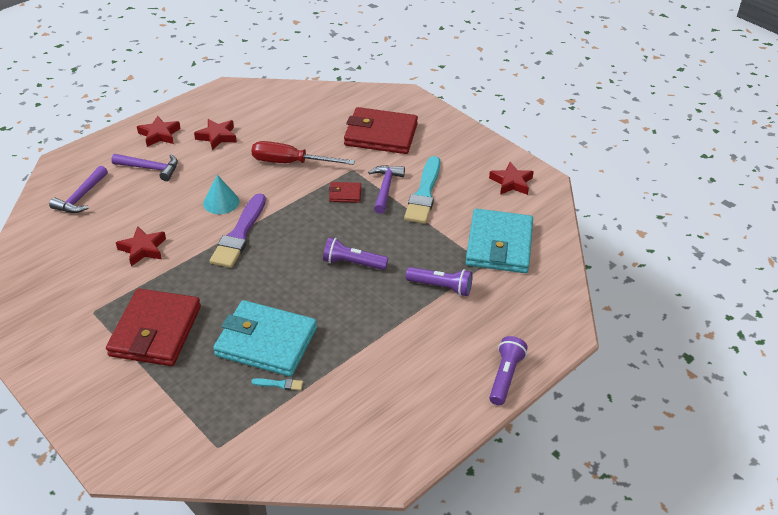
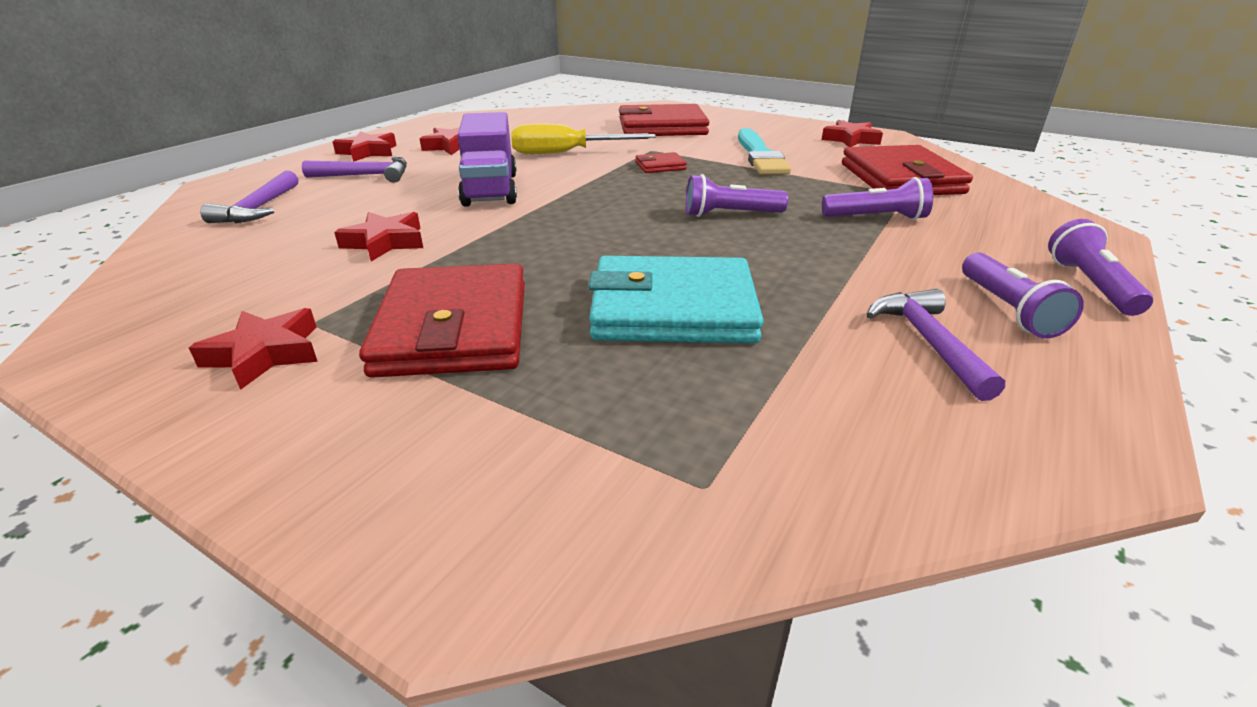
camera: 15 degrees left, 10 degrees down
turquoise cone [203,175,239,214] -> purple truck [458,112,517,207]
purple brush [210,193,266,268] -> none
red screwdriver [251,141,355,165] -> yellow screwdriver [511,123,656,155]
turquoise brush [251,378,303,391] -> none
purple hammer [368,165,405,214] -> purple hammer moved to [866,289,1005,401]
turquoise wallet [465,209,533,273] -> red wallet [842,145,973,195]
none -> red star [189,308,318,390]
none -> purple flashlight [962,253,1084,339]

